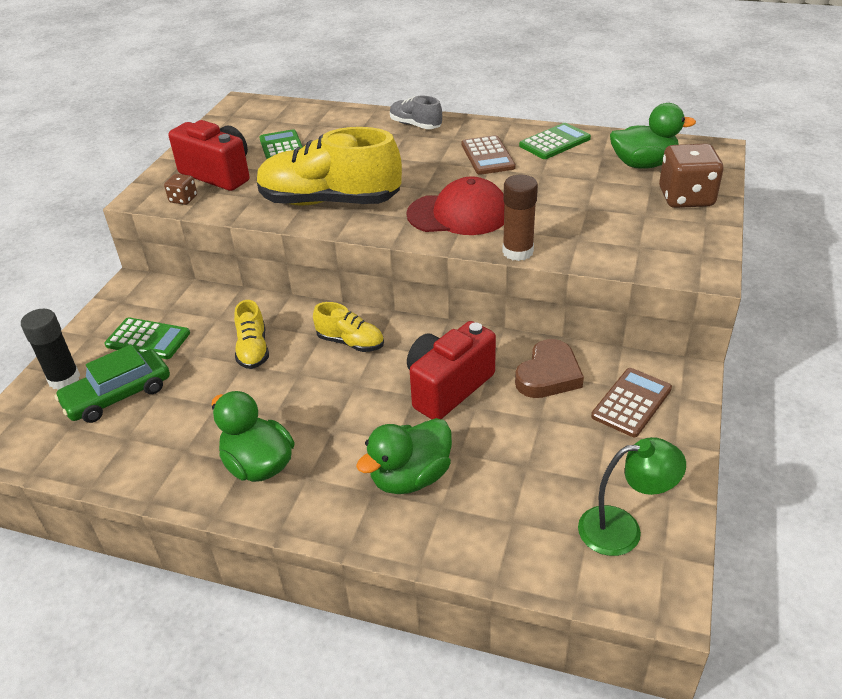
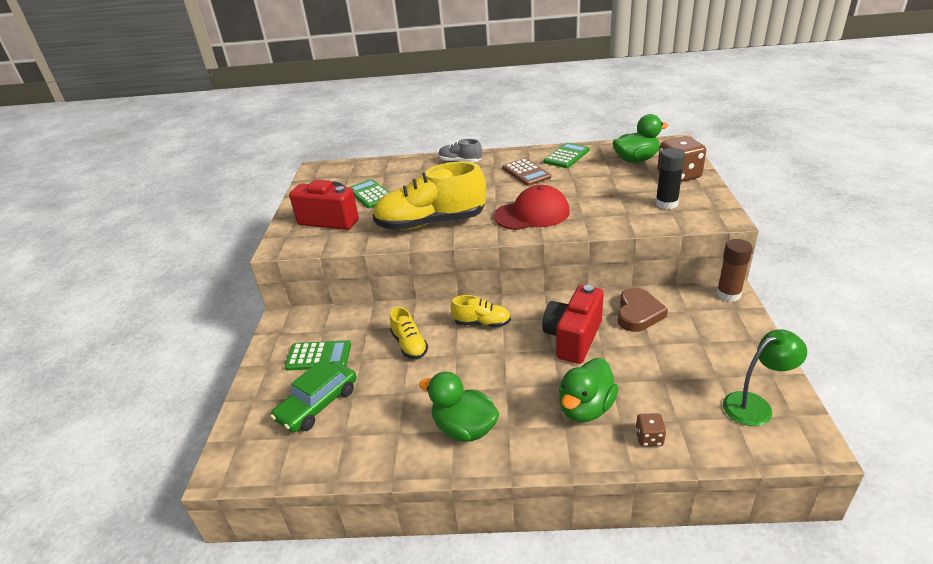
camera: 15 degrees left, 5 degrees down
black glue stick [21,309,80,390] -> black glue stick moved to [655,148,685,209]
brown dice [164,174,197,205] -> brown dice moved to [635,413,666,447]
brown glue stick [502,175,538,261] -> brown glue stick moved to [717,239,752,302]
brown calculator [591,368,672,437] -> none

